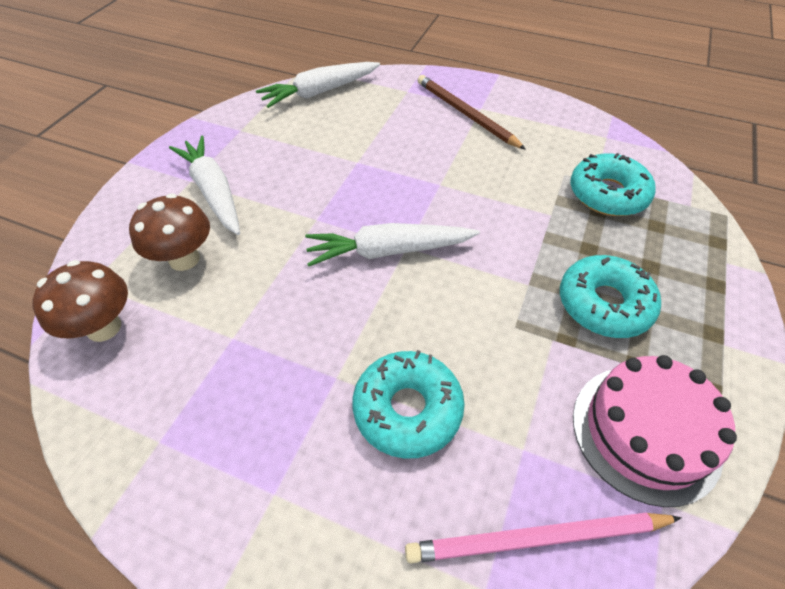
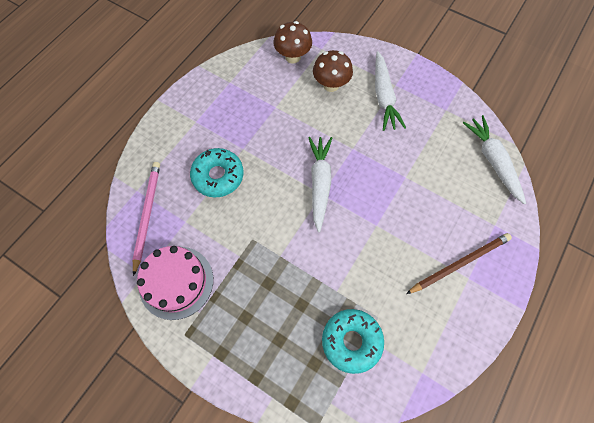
camera: 100 degrees right, 15 degrees up
white carrot [169,136,240,235] -> white carrot turned 105 degrees clockwise [375,51,406,131]
turquoise donut [560,255,661,338] -> none

